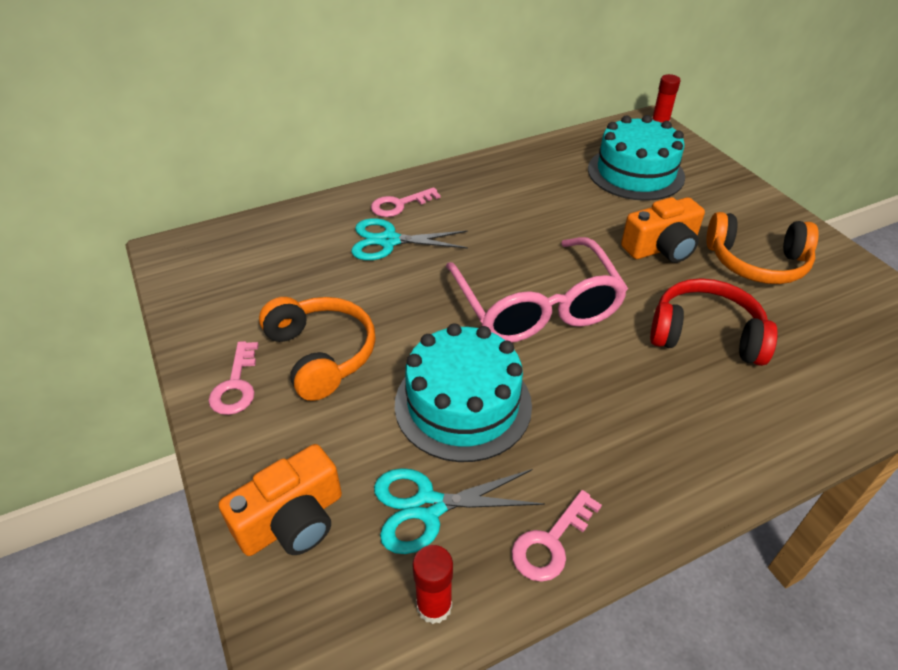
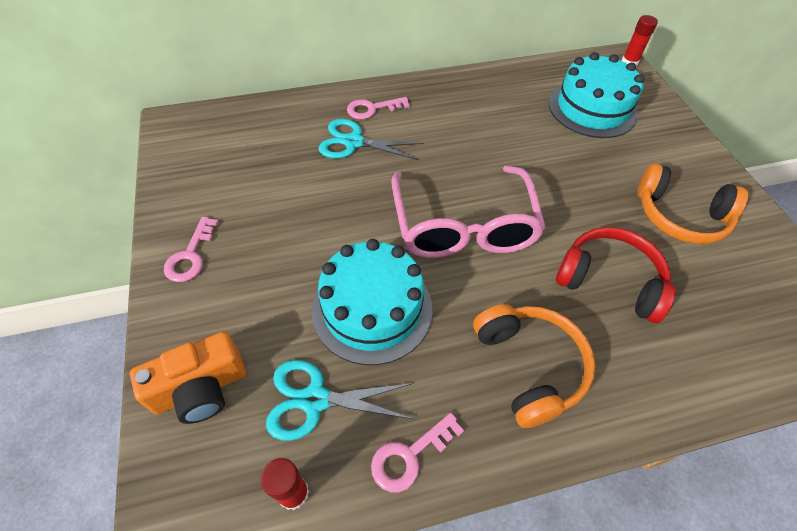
camera: 10 degrees right, 10 degrees up
orange headphones [259,297,375,401] -> orange headphones moved to [473,304,595,428]
orange camera [621,197,705,263] -> none

